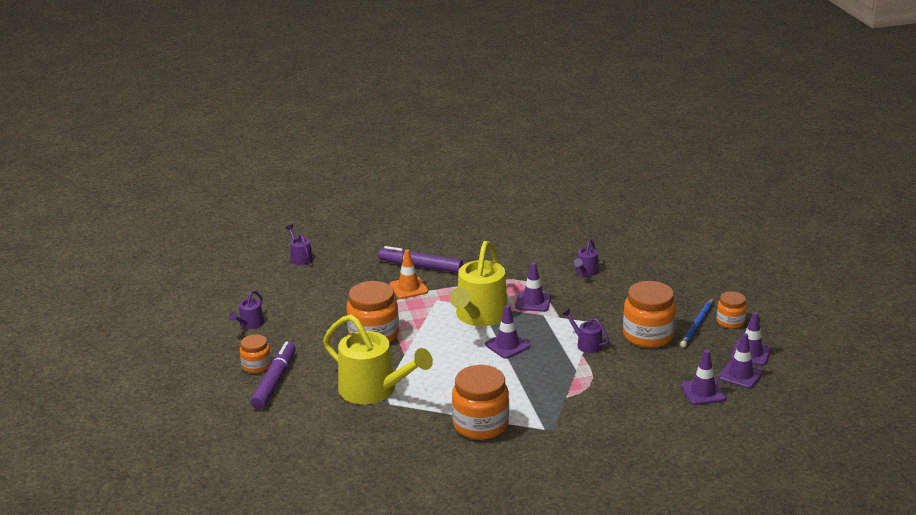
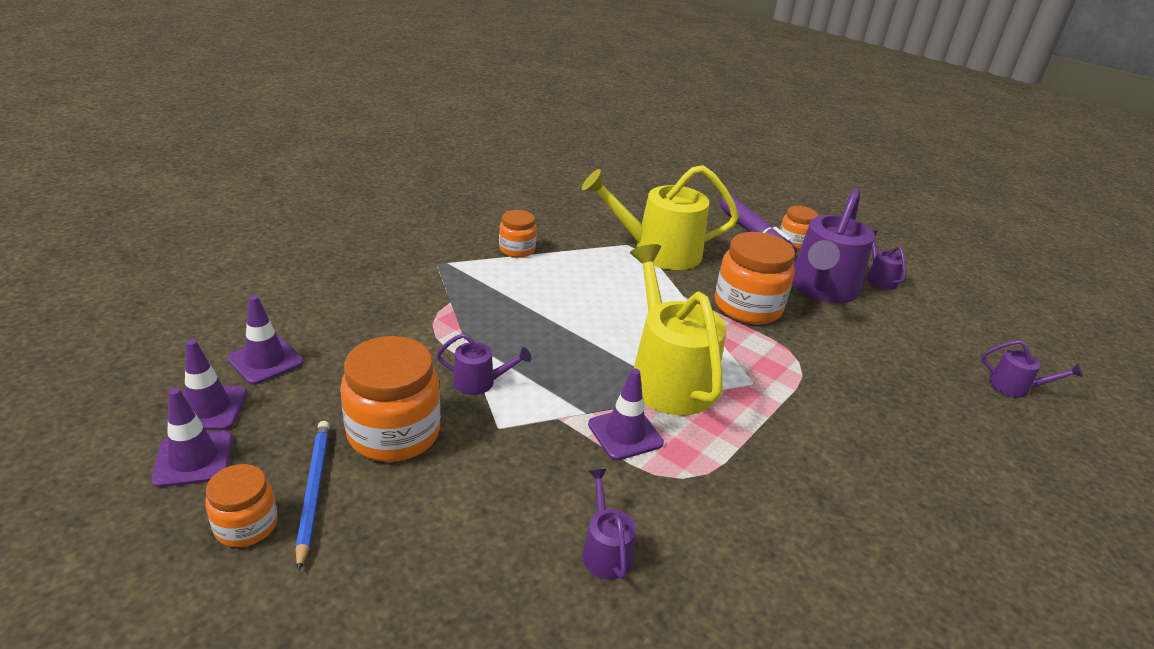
camera: 140 degrees right, 5 degrees up
purple marker [378,246,463,273] -> none
orange traffic cone [389,250,428,299] -> none
orange jar [452,365,509,440] -> orange jar [499,210,537,258], size x0.57
purple traffic cone [485,305,530,359] -> none
none -> purple watering can [792,188,875,303]

